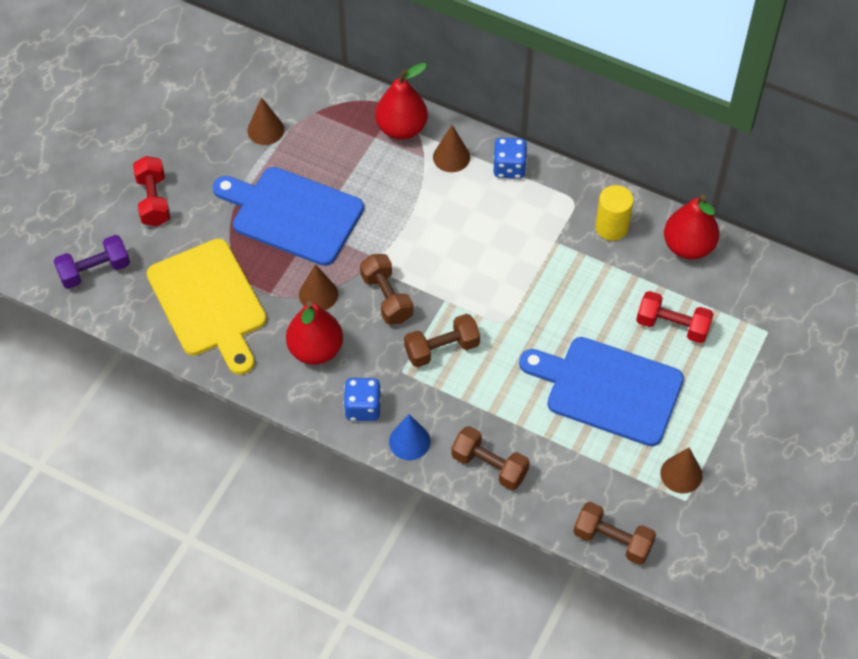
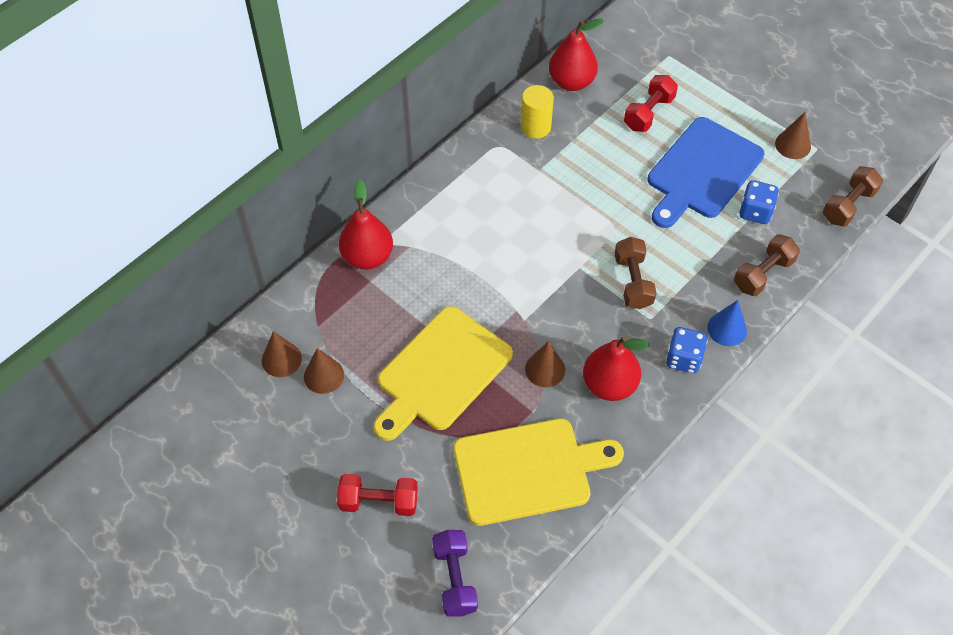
camera: 75 degrees left, 0 degrees up
blue cutting board [213,167,364,266] -> yellow cutting board [374,306,513,441]
brown dumbbell [360,254,413,324] -> none
brown cone [433,125,470,172] -> brown cone moved to [262,331,302,377]
blue dice [493,138,527,179] -> blue dice moved to [739,180,779,224]

